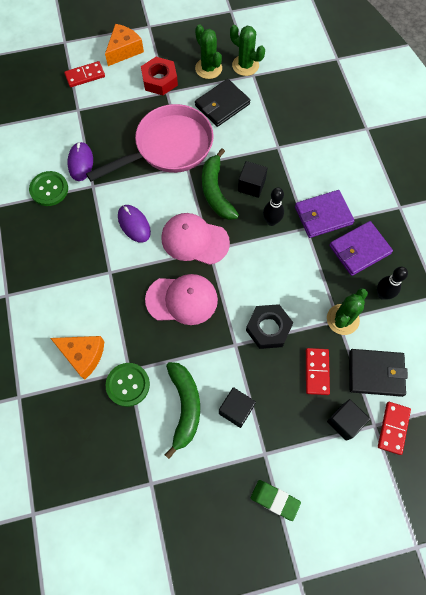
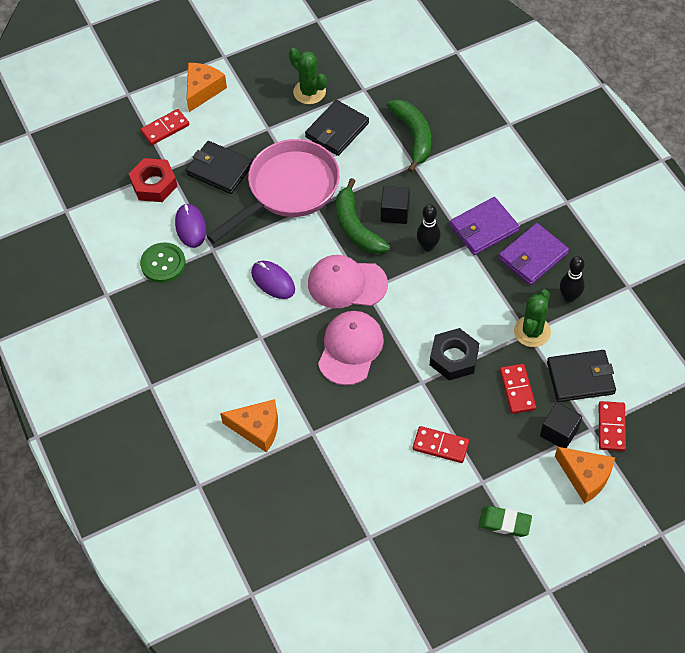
camera: 10 degrees left, 10 degrees down
green button [106,363,150,407] -> none
red nut [141,57,178,95] -> red nut moved to [129,158,178,202]
pink cap [145,274,218,325] -> pink cap turned 60 degrees counterclockwise [318,311,384,385]
green banana [165,362,200,459] -> green banana moved to [387,99,431,172]
black cube [219,387,256,428] -> red domino [413,426,469,463]
green cactus [230,25,265,76] -> none
none -> black wallet [186,141,253,194]
none -> orange cheese [555,447,615,504]

